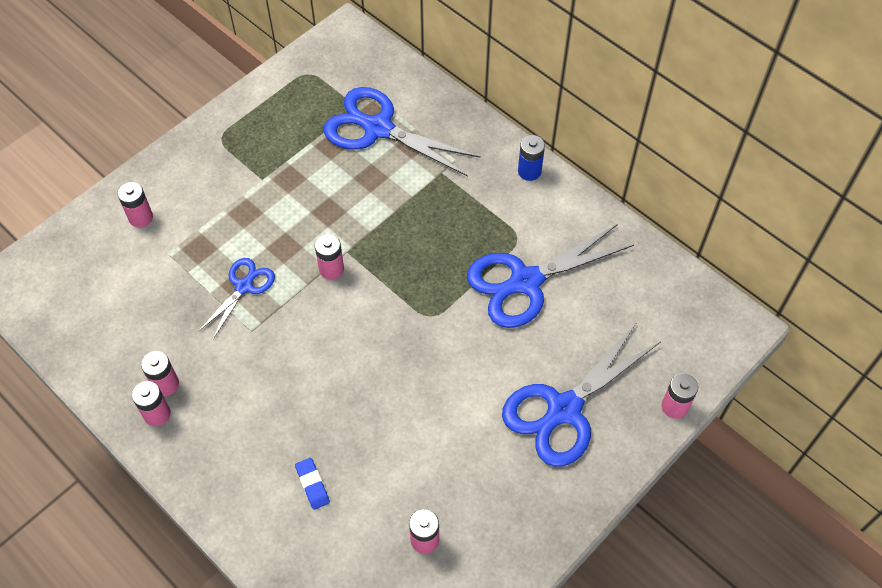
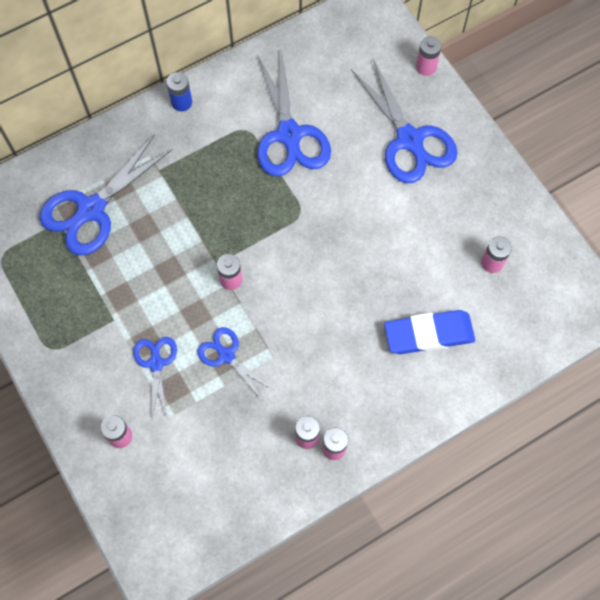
camera: 75 degrees left, 10 degrees up
blue eraser [295,458,330,510] -> blue eraser [384,310,475,354], size x2.16
none -> blue scissors [133,337,177,418]

